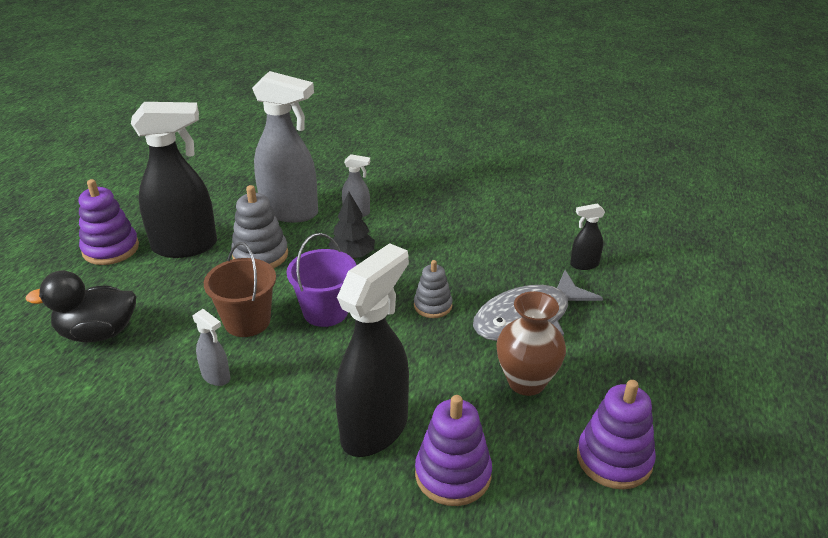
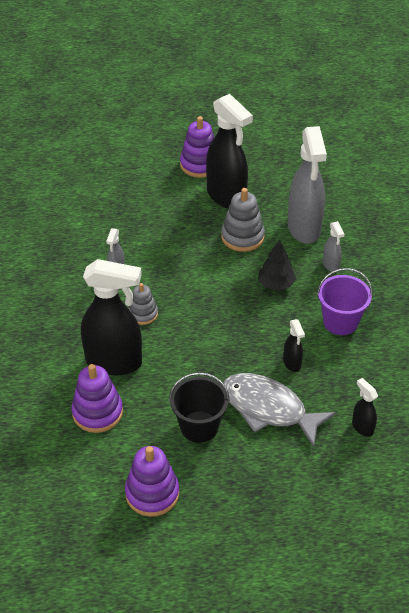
camera: 65 degrees right, 10 degrees up
black duck [26,271,136,342] -> none
brown bucket [204,242,276,337] -> none
purple bucket [287,233,356,327] -> purple bucket moved to [317,268,373,335]
grey stacking toy [414,260,453,318] -> grey stacking toy moved to [128,283,158,325]
brown vase [496,291,566,396] -> black bucket [169,372,230,443]
none -> black spray bottle [283,319,305,372]

